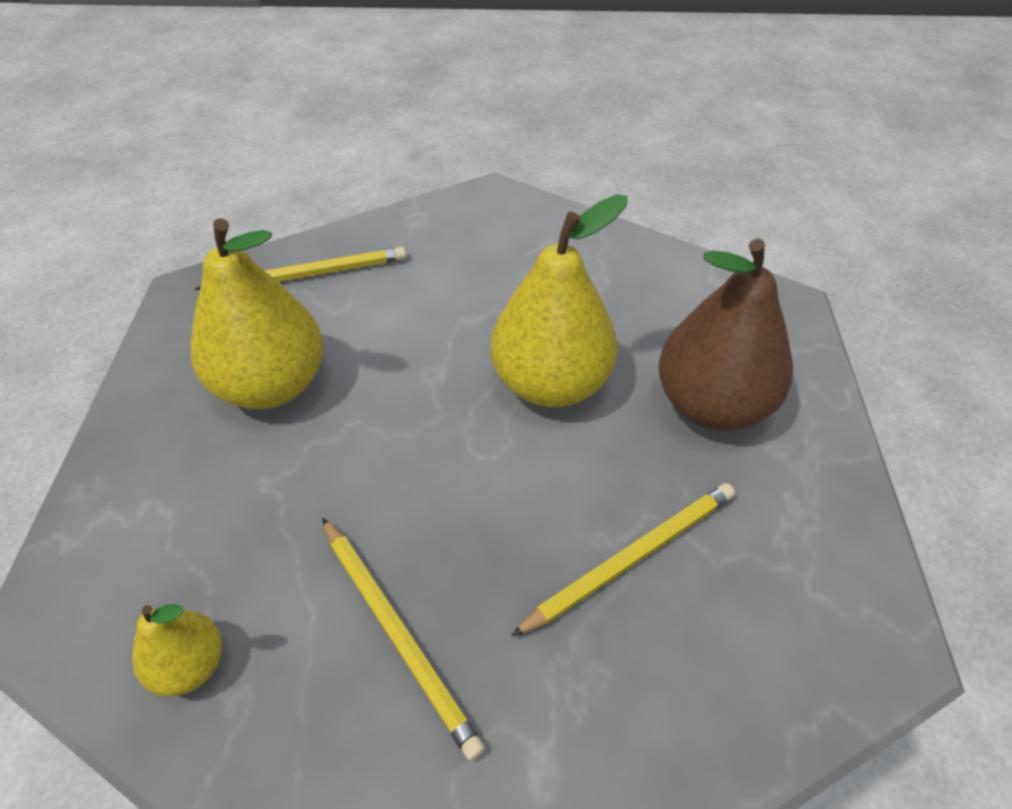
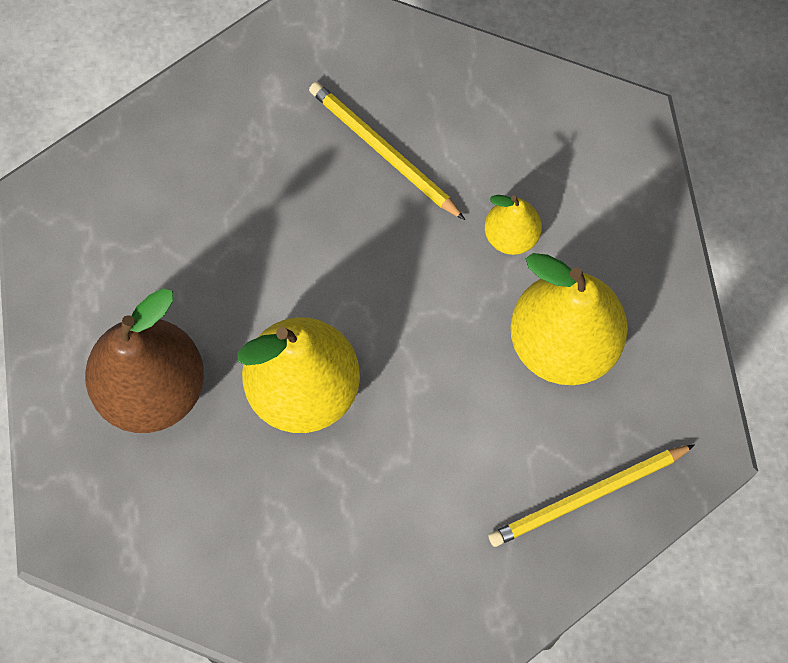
camera: 170 degrees right, 20 degrees up
yellow pear [132,604,222,696] -> yellow pear moved to [485,195,542,255]
yellow pencil [511,483,735,637] -> none

